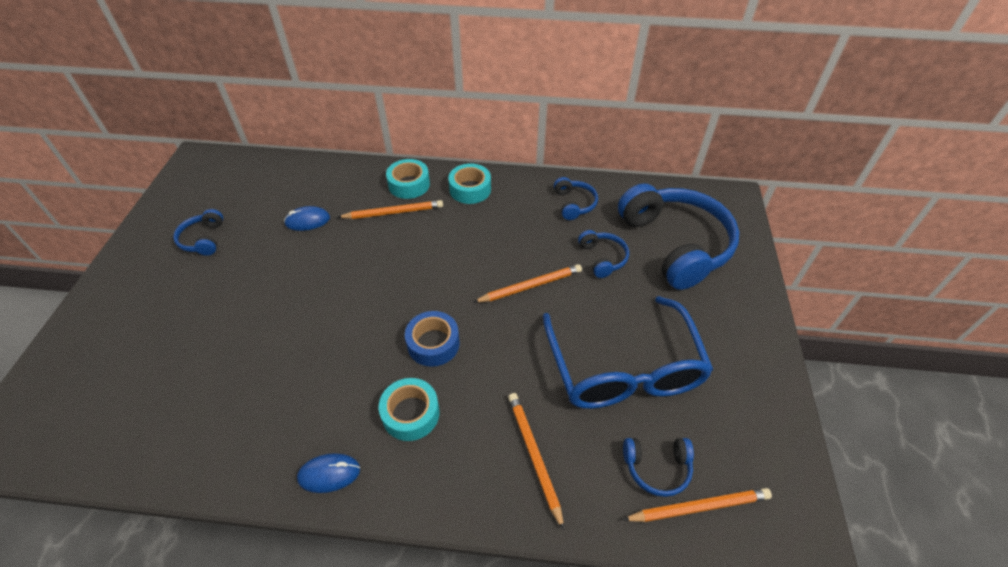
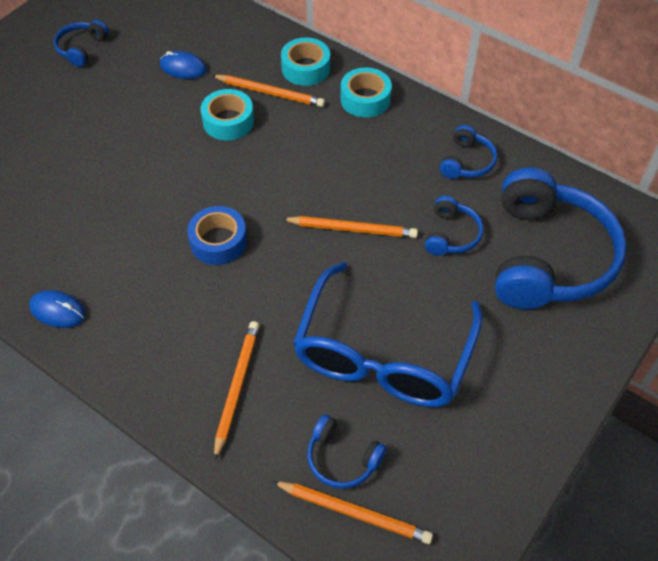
camera: 30 degrees right, 5 degrees up
turquoise tape [379,378,440,441] -> turquoise tape moved to [201,89,254,140]

